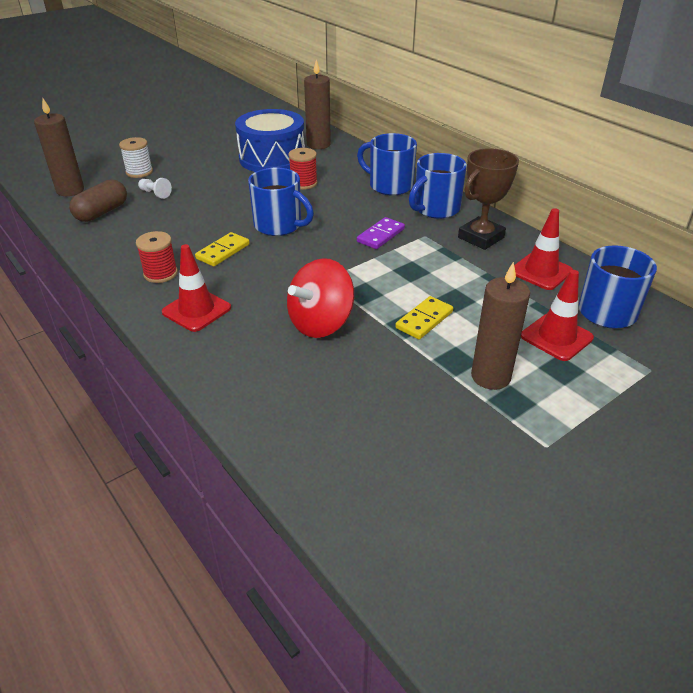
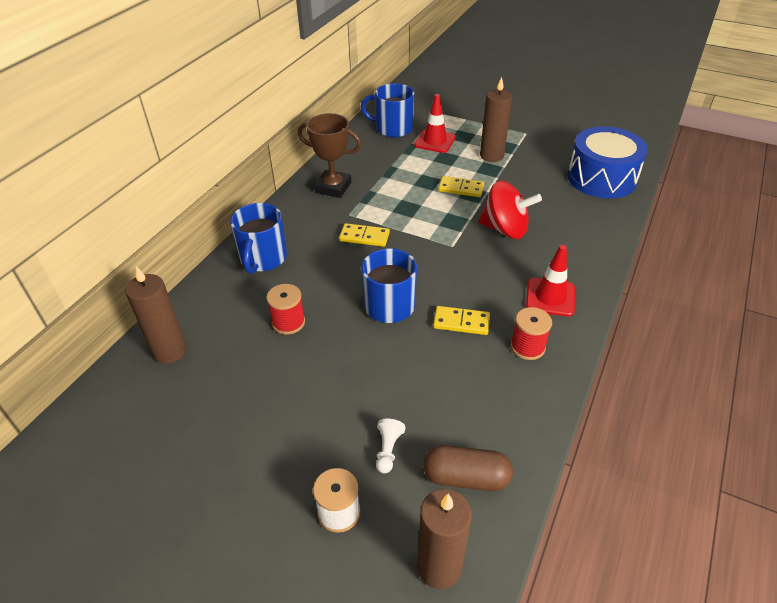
camera: 115 degrees left, 5 degrees up
blue drum [235,109,305,172] -> blue drum moved to [567,126,648,199]
purple domino [357,217,405,249] -> yellow domino [339,223,390,247]
blue mug [409,153,467,219] -> none
red traffic cone [514,208,573,290] -> none

